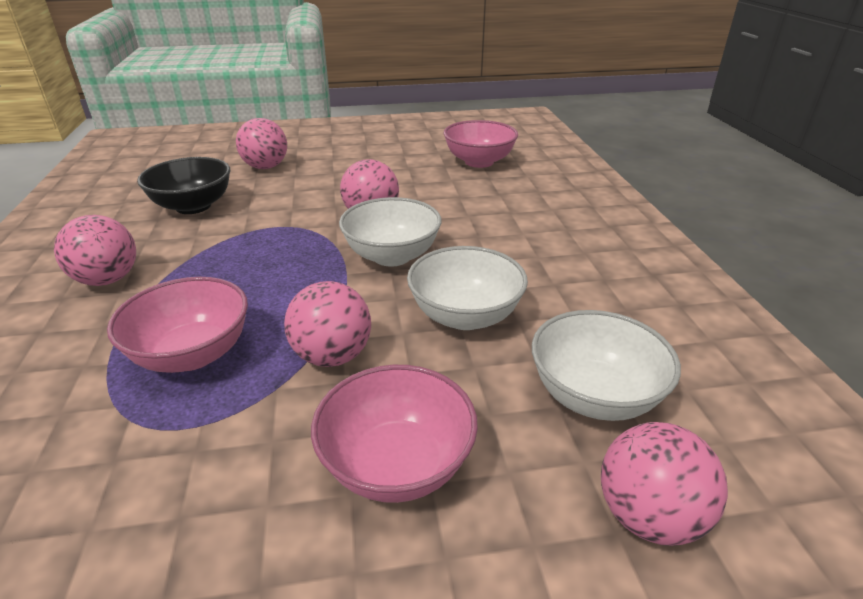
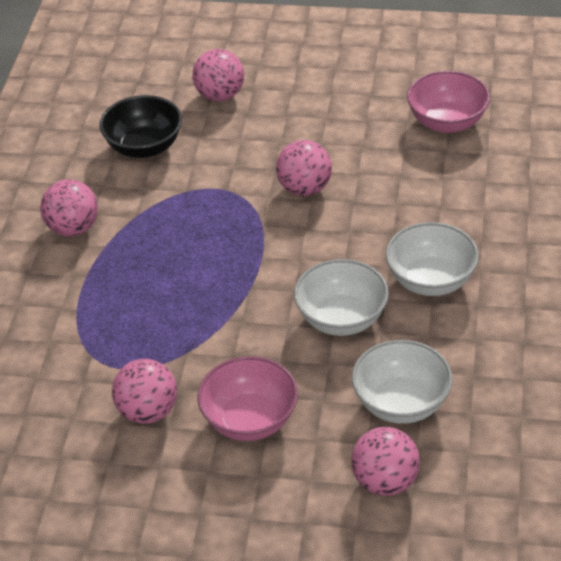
camera: 20 degrees right, 10 degrees up
pink bowl [107,277,248,373] -> none
pink ball [284,281,371,367] -> pink ball moved to [112,359,177,424]
white bowl [339,197,441,267] -> white bowl moved to [386,222,479,296]

